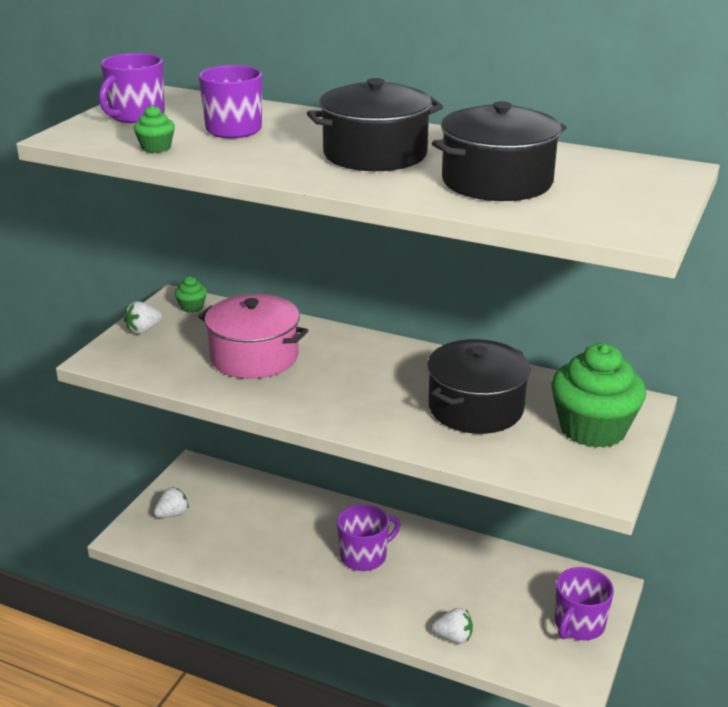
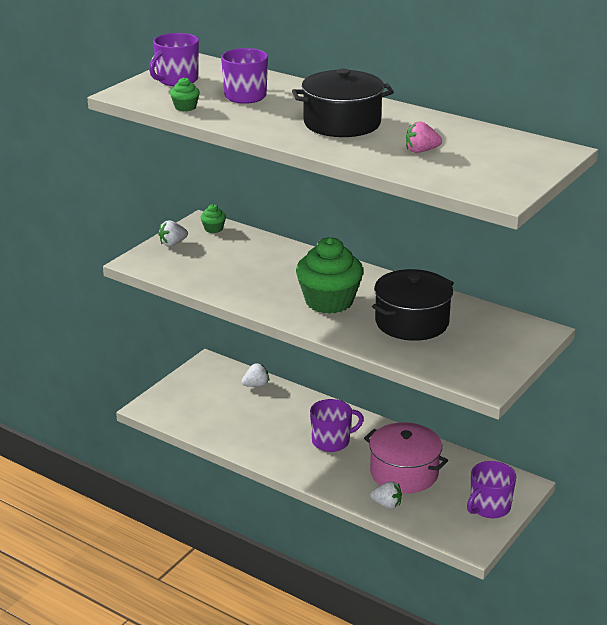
camera: 10 degrees right, 0 degrees up
white strawberry [154,487,189,518] -> white strawberry moved to [242,363,269,387]
pink pot [198,294,308,379] -> pink pot moved to [364,422,448,493]
black pot [432,101,567,201] -> pink strawberry [406,121,442,153]
green cupcake [551,343,646,448] -> green cupcake moved to [296,237,363,314]

